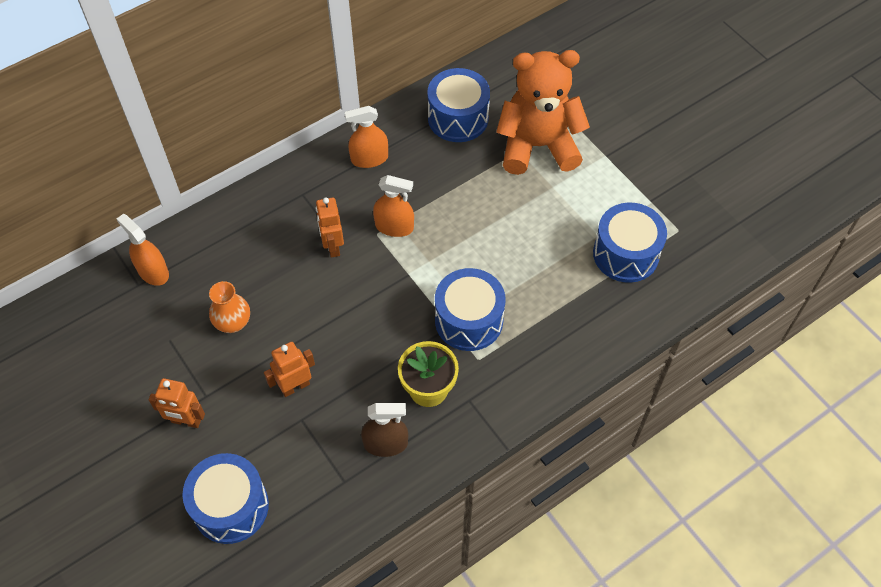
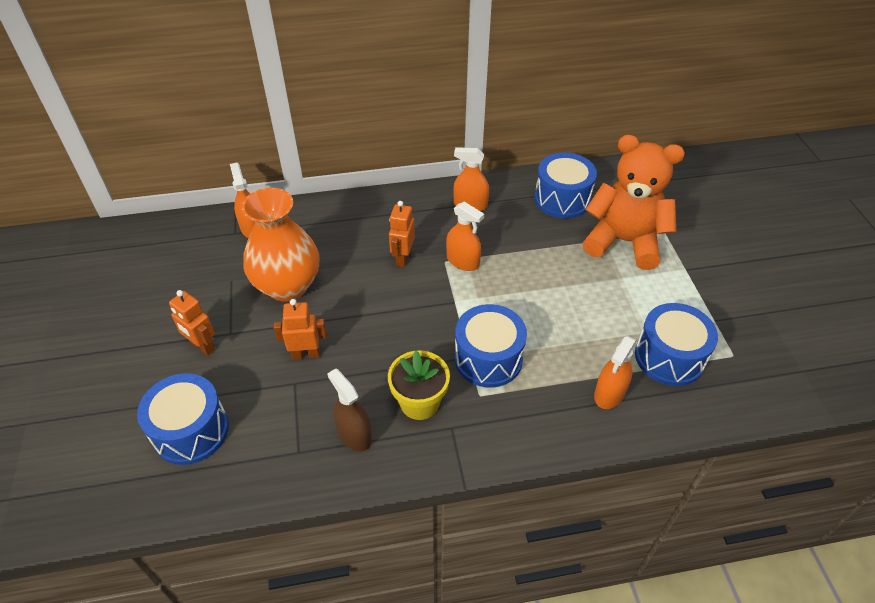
camera: 25 degrees right, 10 degrees down
orange vase [209,281,250,333] -> orange vase [242,188,320,302], size x1.97
brown spray bottle [361,403,408,457] -> brown spray bottle turned 150 degrees counterclockwise [327,368,372,451]
none -> orange spray bottle [594,336,637,409]

